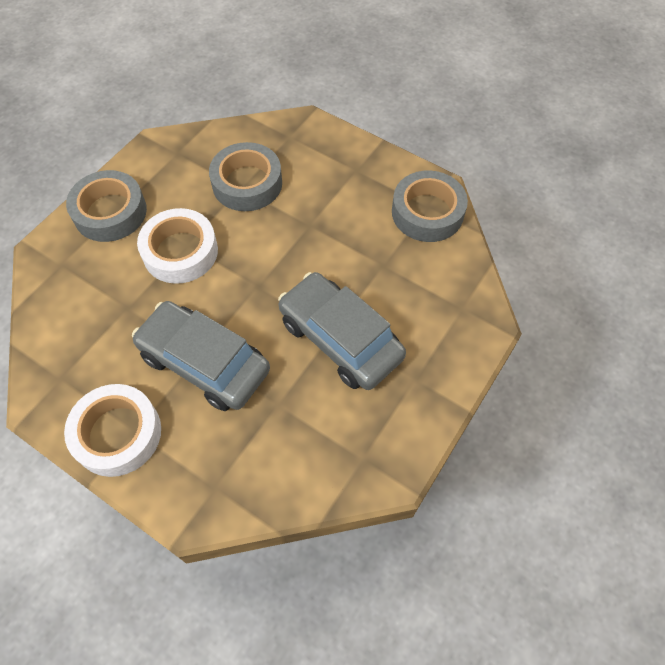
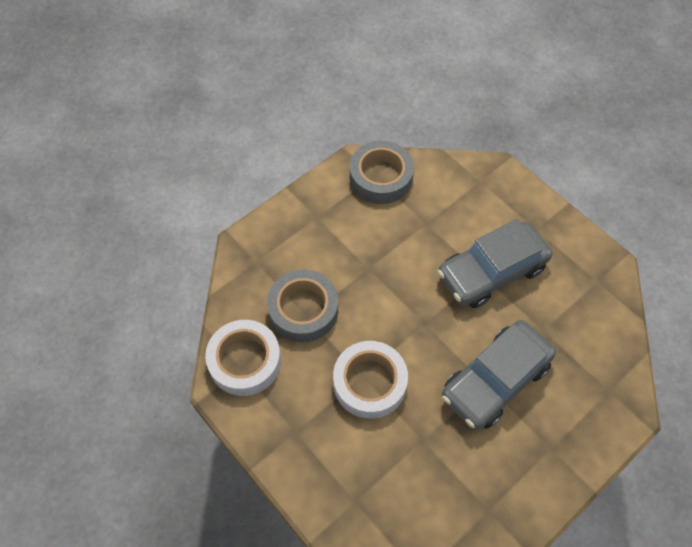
camera: 75 degrees left, 0 degrees up
white tape [64,384,161,477] -> white tape moved to [205,320,281,396]
grey tape [66,170,147,242] -> none

